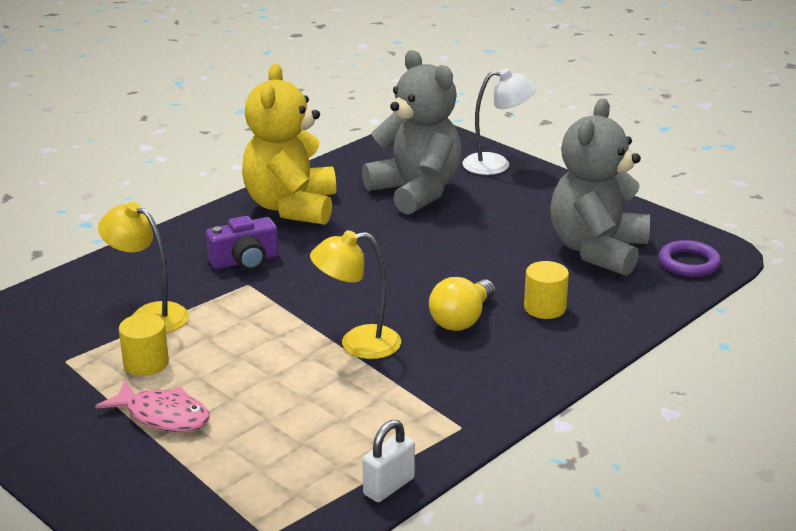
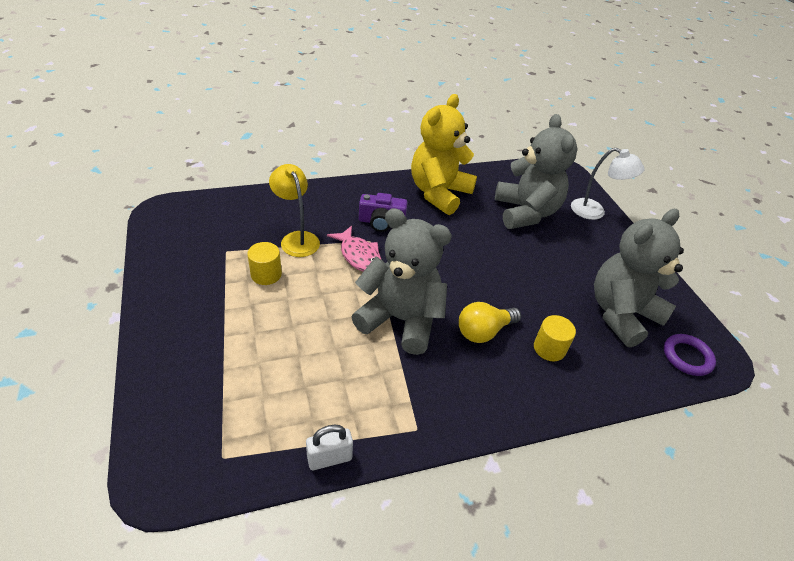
camera: 25 degrees right, 15 degrees up
pink fish [95,381,210,432] -> pink fish moved to [327,226,382,272]
yellow lamp [310,230,401,359] -> grey teddy bear [352,208,452,355]

